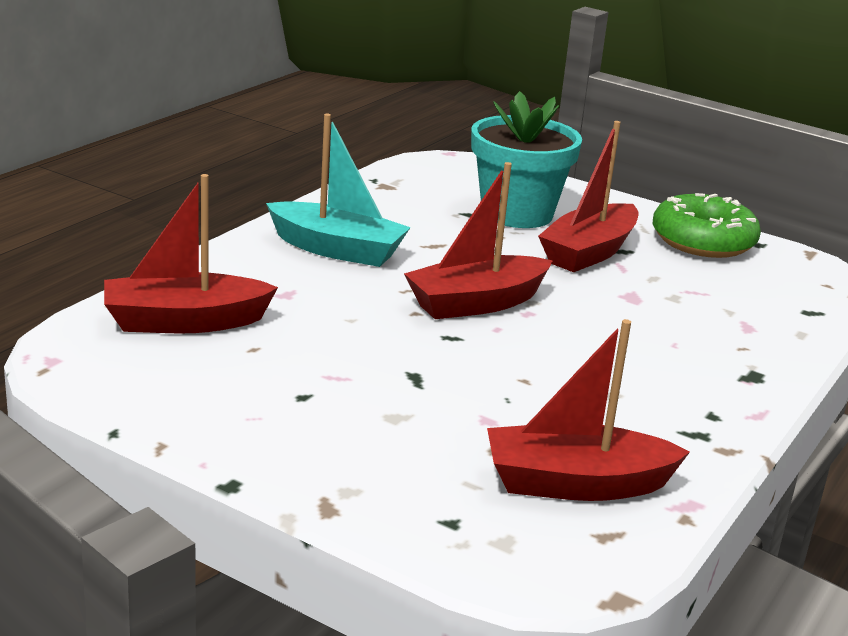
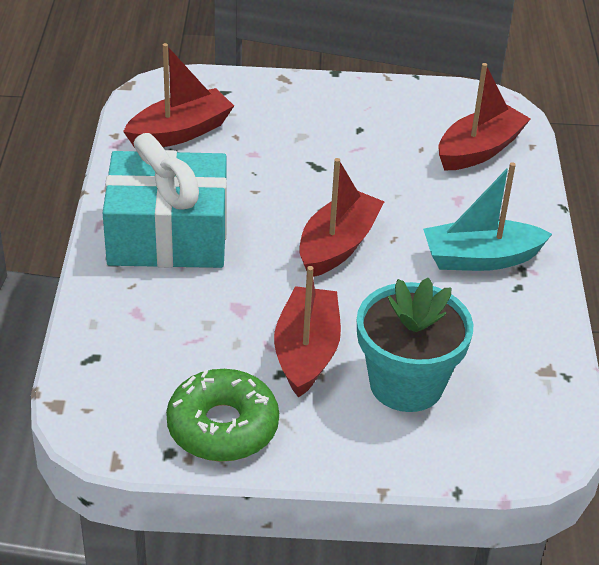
camera: 150 degrees right, 15 degrees up
none -> turquoise gift [103,133,227,268]

